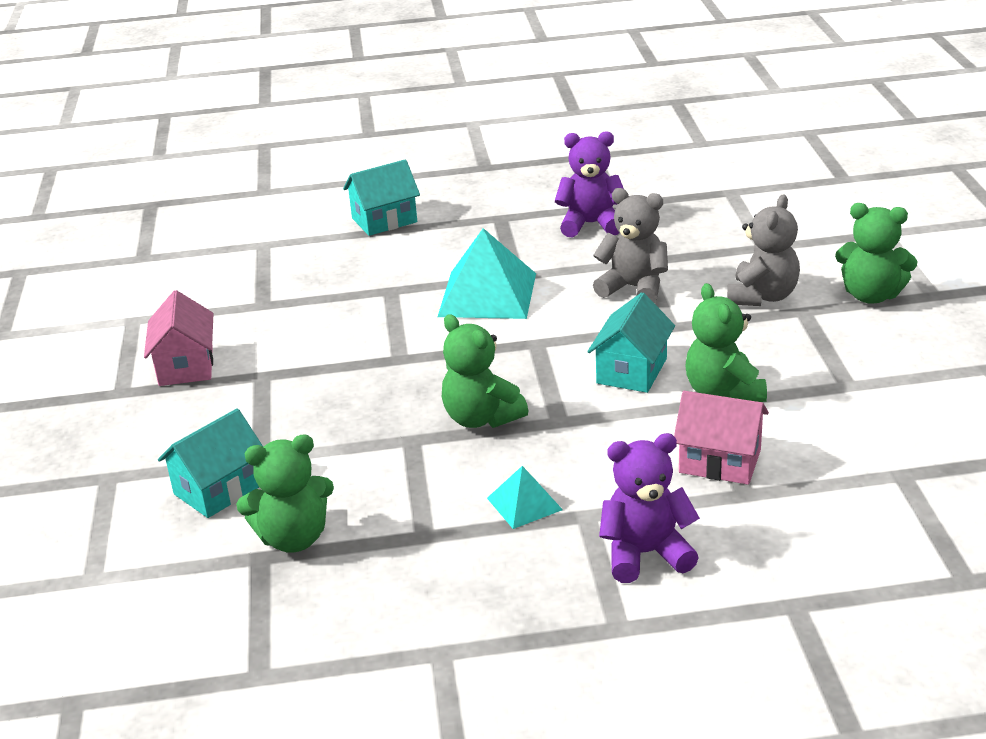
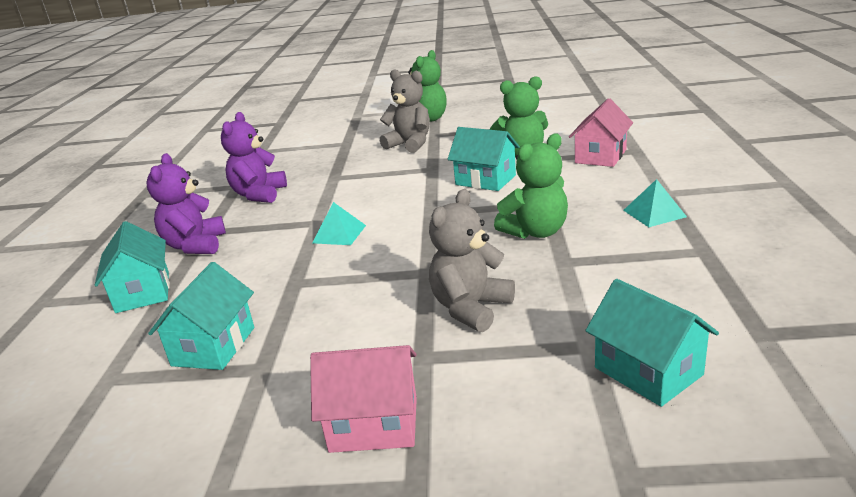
camera: 80 degrees left, 5 degrees down
green teddy bear [236,434,334,553] -> none
turquoise pyramid [438,228,536,319] -> turquoise pyramid [312,202,366,245], size x0.52
grey teddy bear [593,188,668,303] -> grey teddy bear moved to [429,189,515,332]
purple teddy bear [599,433,700,583] -> purple teddy bear moved to [146,153,226,254]
none -> turquoise house [148,262,254,370]

